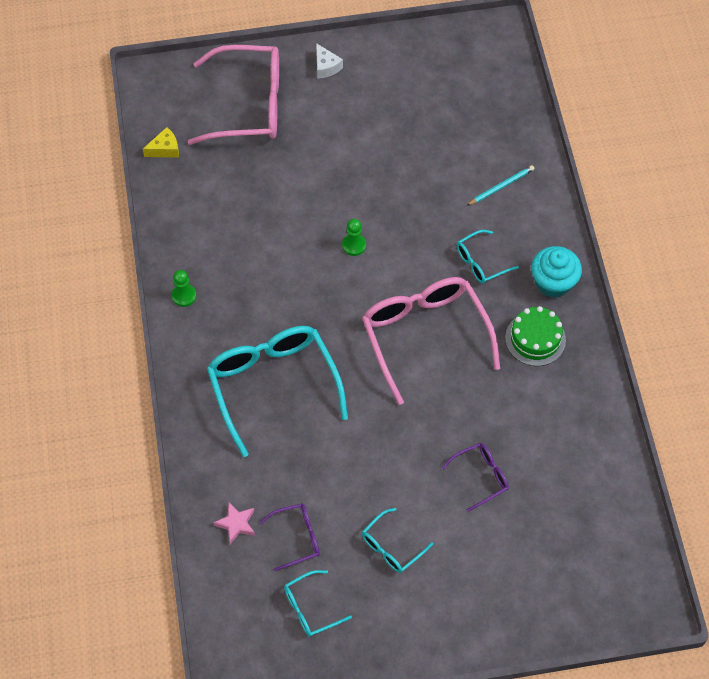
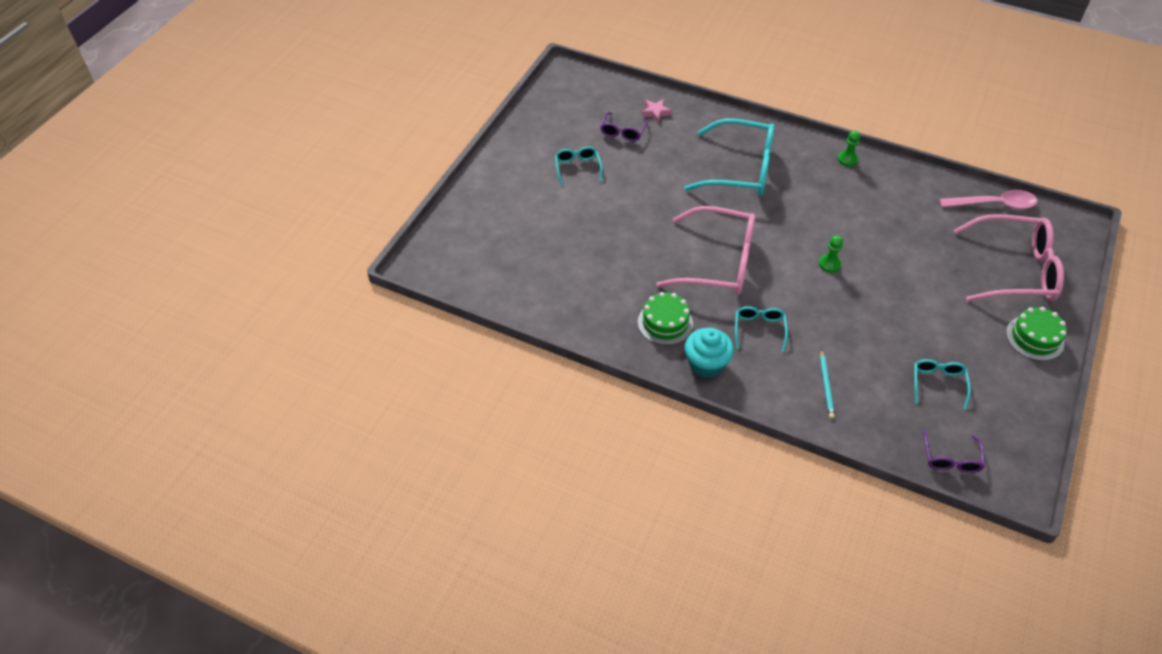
camera: 125 degrees right, 10 degrees down
yellow cheese [143,127,179,157] -> pink spoon [939,190,1038,209]
pink glasses [188,45,279,145] -> pink glasses turned 120 degrees counterclockwise [954,214,1064,302]
turquoise glasses [284,570,352,637] -> turquoise glasses moved to [914,359,971,409]
white cheese [316,43,343,79] -> green cake [1006,307,1067,361]
purple glasses [441,443,509,512] -> purple glasses moved to [923,430,985,473]

